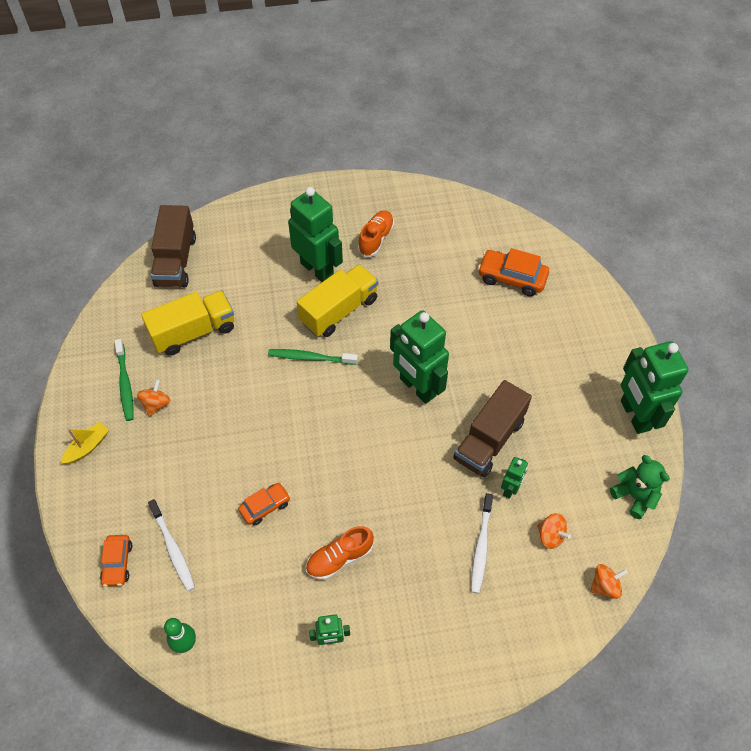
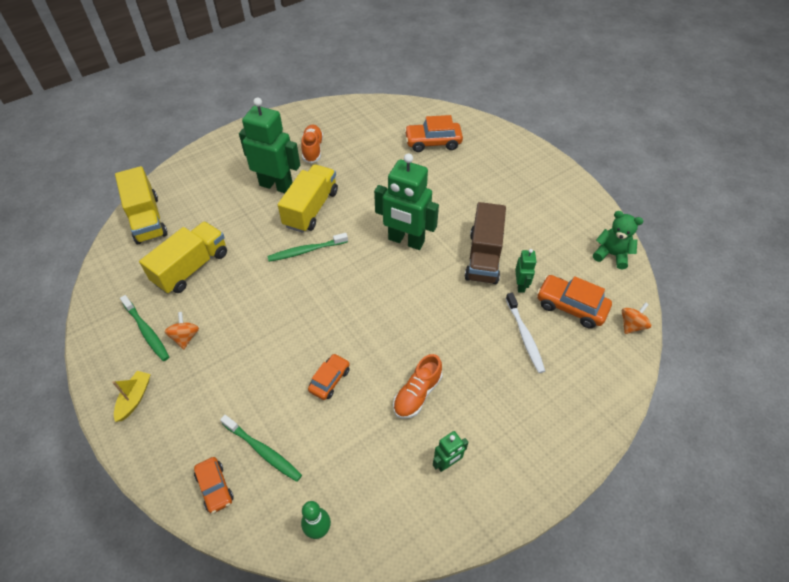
camera: 25 degrees left, 5 degrees down
white toothbrush [148,499,195,591] -> green toothbrush [220,415,302,482]
brown truck [151,205,196,287] -> yellow truck [115,166,168,244]
orange spinning top [537,513,571,549] -> orange car [537,275,612,329]
green robot [621,341,689,434] -> none

